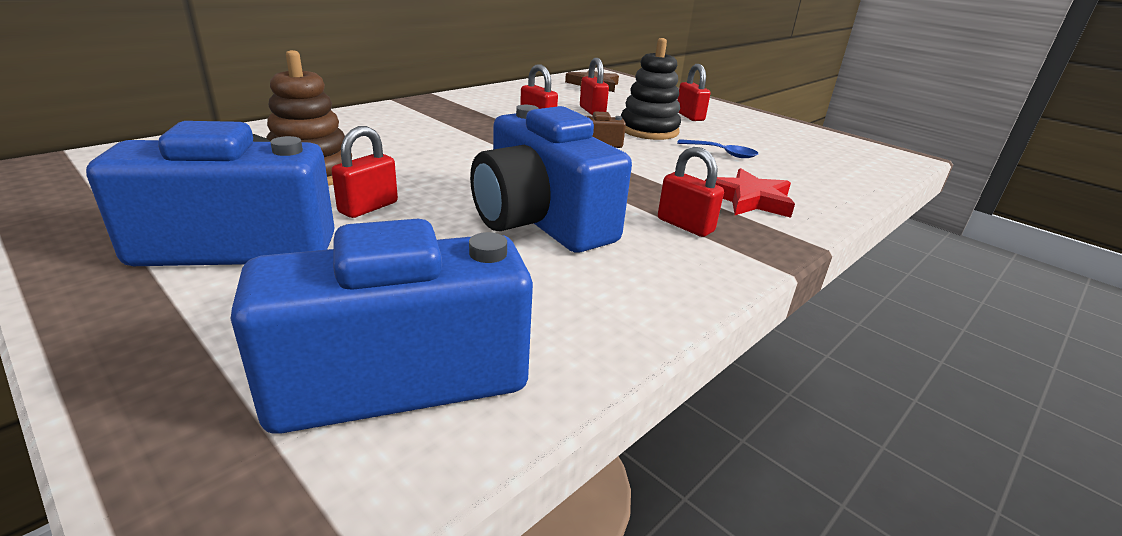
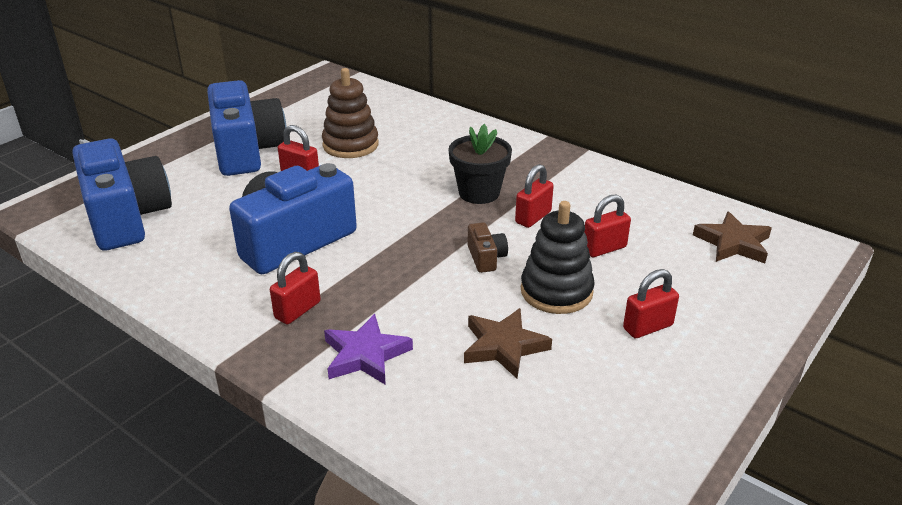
camera: 85 degrees right, 5 degrees up
blue spoon [677,139,758,158] -> brown star [464,308,552,378]
red star [705,168,795,218] -> purple star [324,314,413,385]
none -> black flower pot [448,124,512,204]

